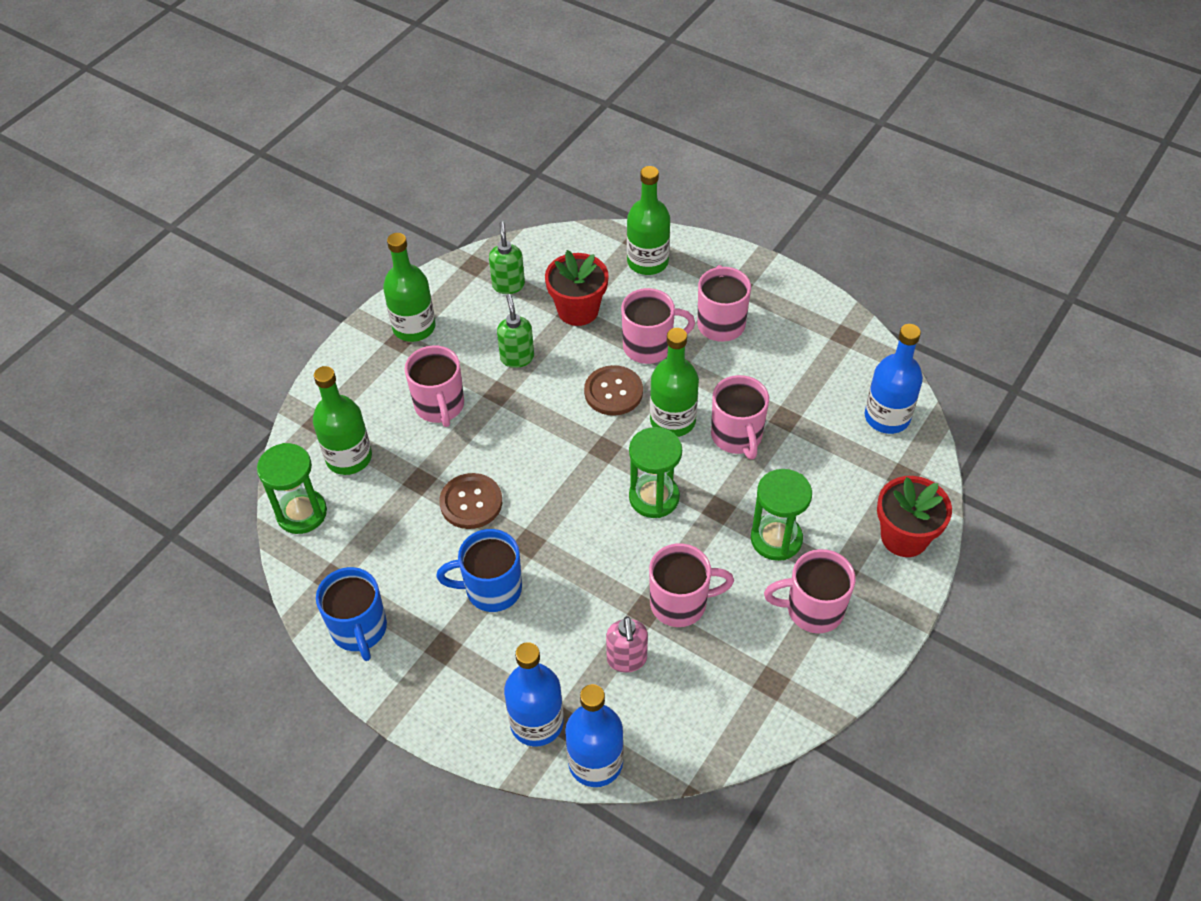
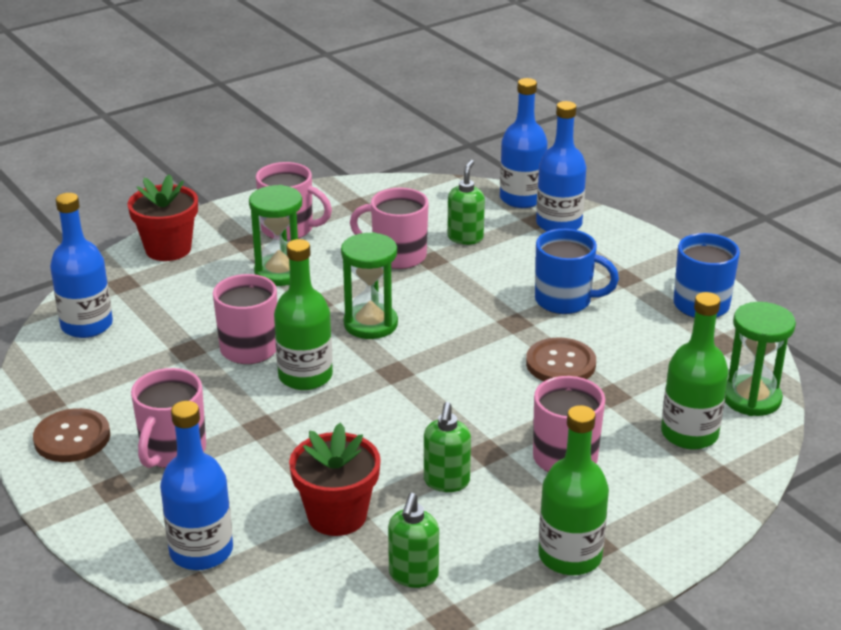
camera: 160 degrees left, 20 degrees down
brown button [584,365,643,416] -> brown button moved to [33,408,110,462]
pink soap dispenser [606,616,648,673] -> green soap dispenser [447,160,485,245]
pink mug [621,288,695,364] -> none
green bottle [627,166,670,275] -> blue bottle [160,401,233,570]

